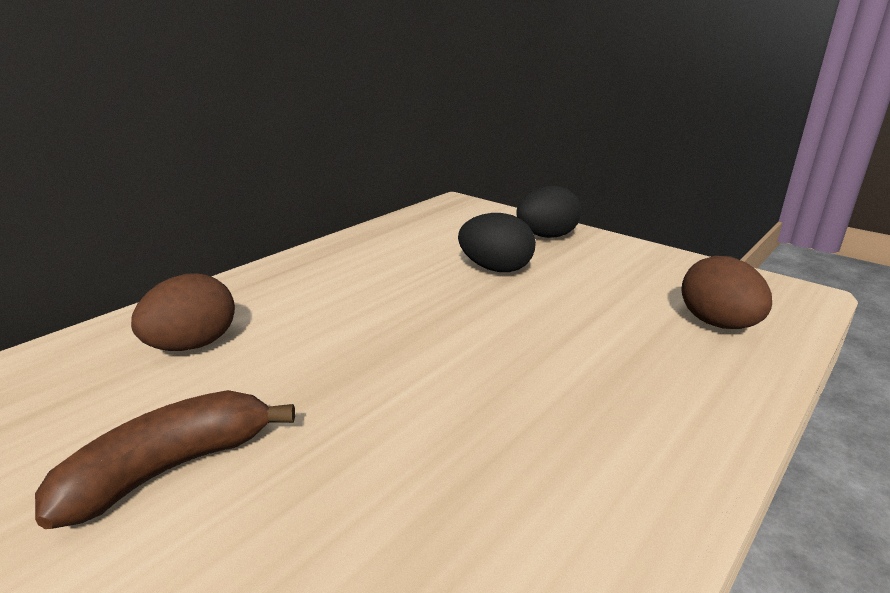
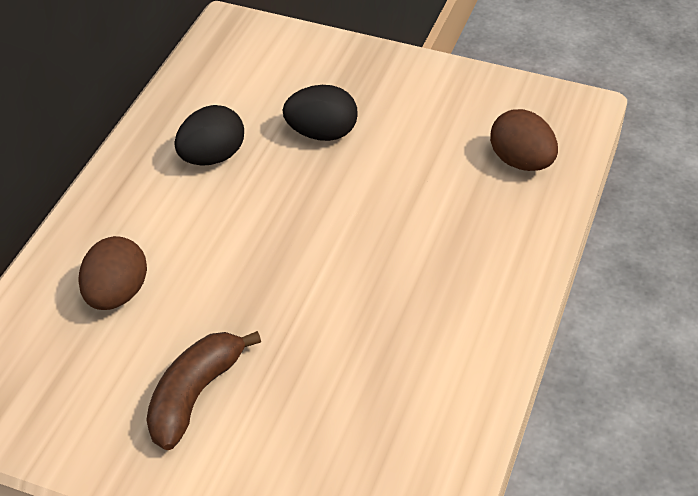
camera: 20 degrees left, 20 degrees up
black egg [517,186,581,238] -> black egg moved to [174,105,244,166]

